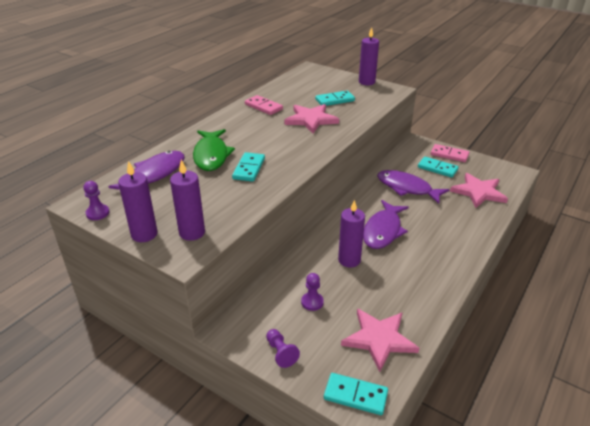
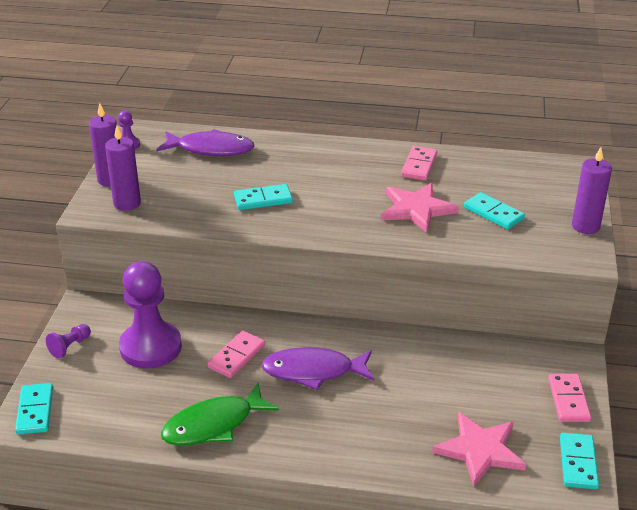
camera: 65 degrees right, 0 degrees up
green fish [193,129,235,171] -> green fish moved to [161,383,279,446]
purple pawn [301,273,324,311] -> purple pawn [119,261,182,369], size x2.35
purple candle [338,200,365,268] -> pink domino [207,331,265,378]
pink star [341,308,419,372] -> none
purple fish [377,170,450,204] -> none
turquoise domino [418,157,459,178] -> turquoise domino moved to [560,433,599,489]

